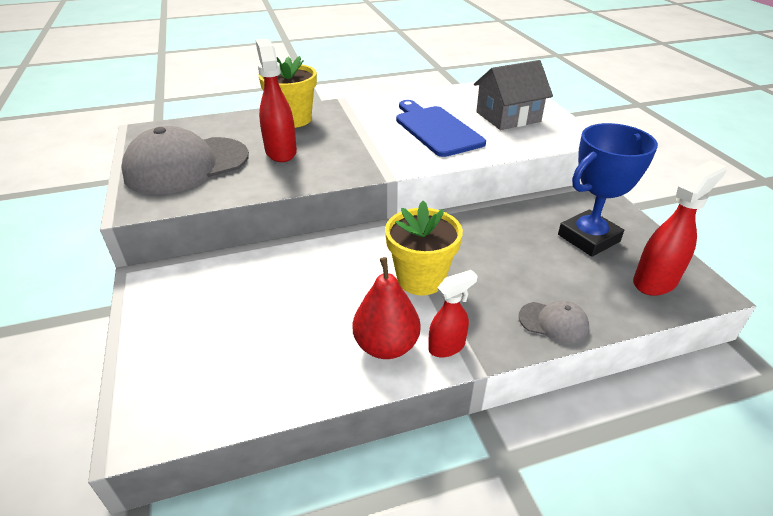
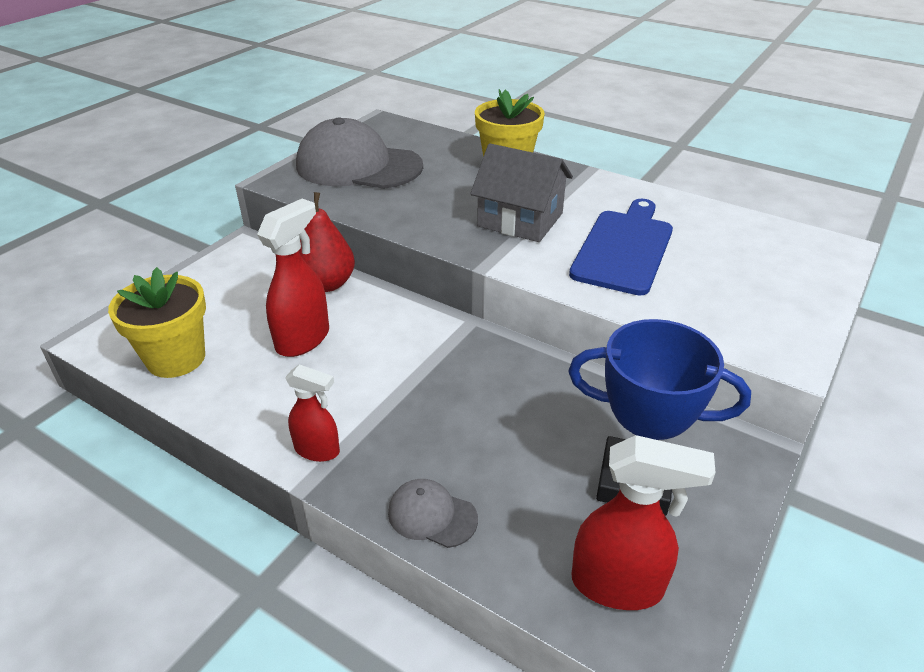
camera: 50 degrees right, 0 degrees up
red spray bottle [256,39,297,162] -> red spray bottle moved to [257,198,329,357]
red pear [353,257,420,359] -> red pear moved to [299,192,355,292]
yellow flower pot [385,201,463,296] -> yellow flower pot moved to [108,267,206,378]
grey house [474,60,553,130] -> grey house moved to [470,143,573,242]
grey cap [519,300,589,344] -> grey cap turned 135 degrees clockwise [388,479,478,548]

